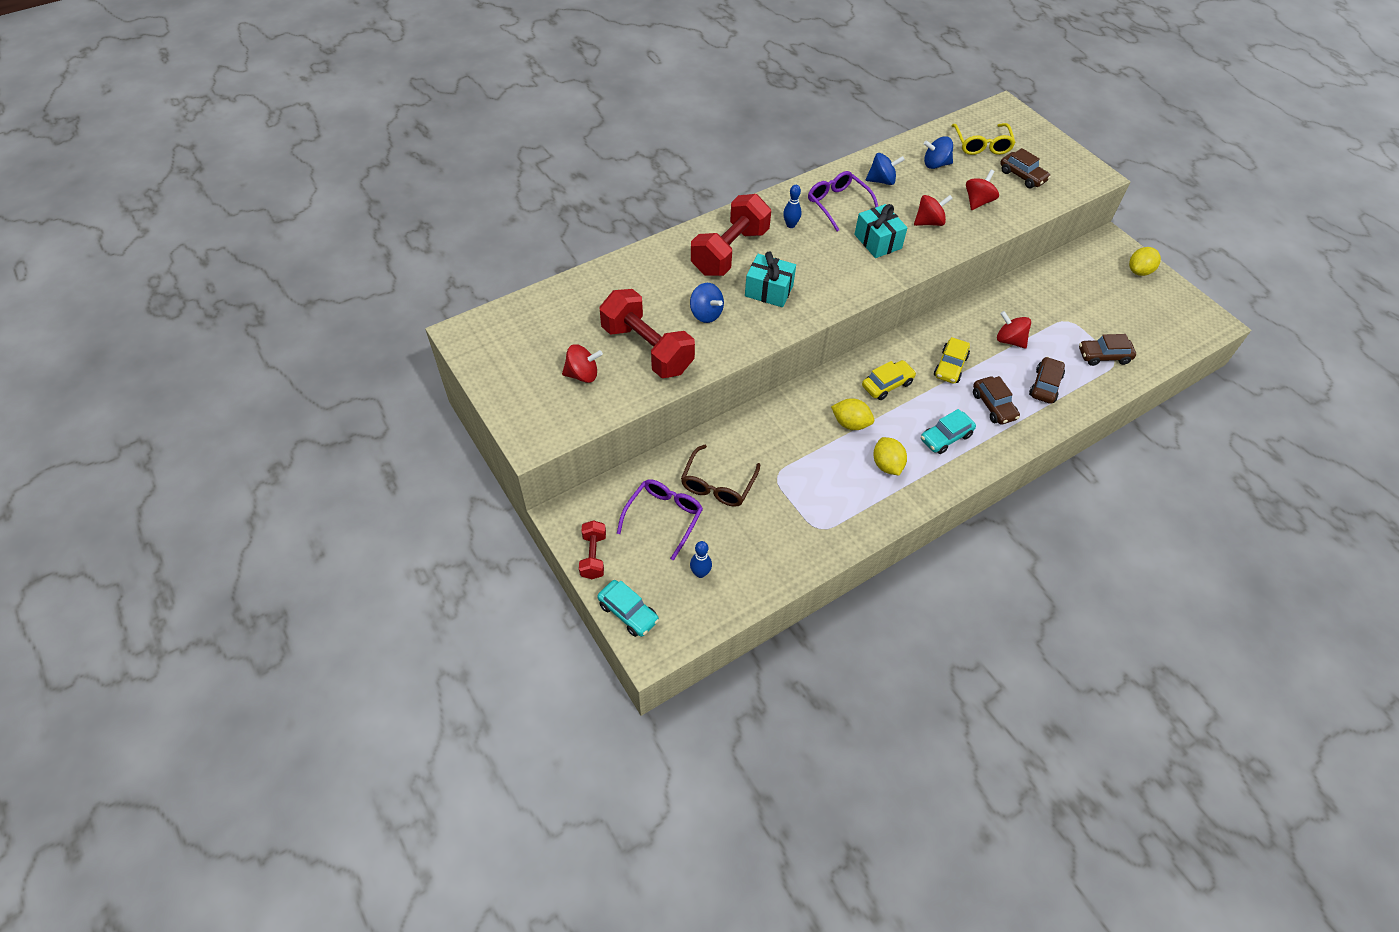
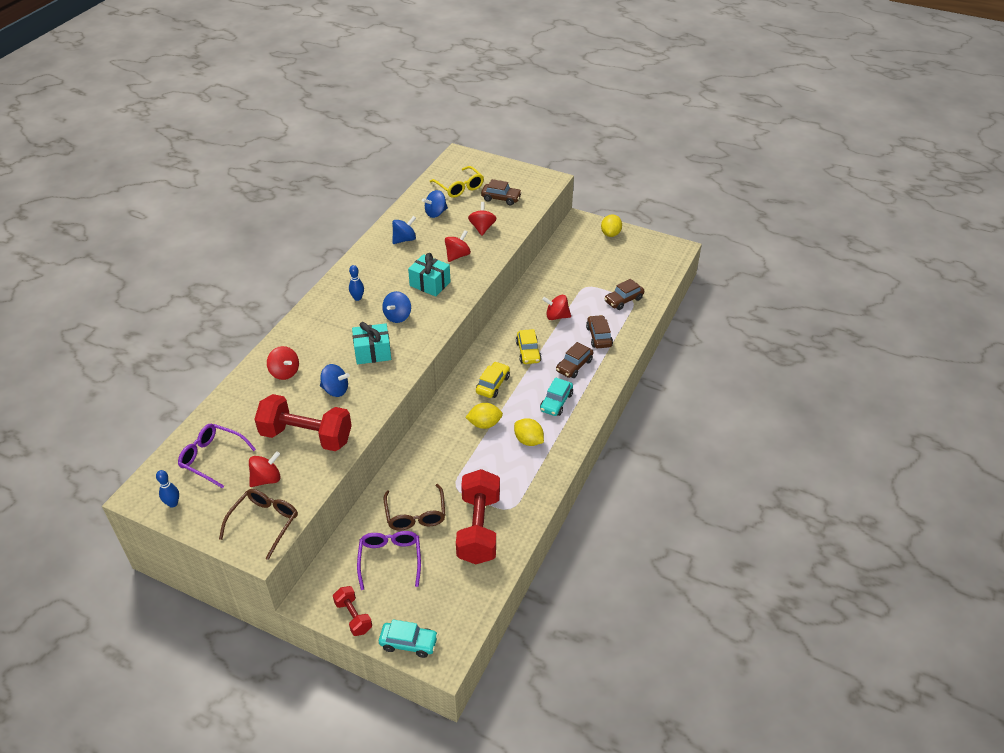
camera: 30 degrees left, 10 degrees down
blue bowling pin [690,541,712,578] -> blue bowling pin moved to [156,470,179,508]
red dumbbell [691,194,771,276] -> red dumbbell moved to [456,469,500,564]
purple glasses [808,171,878,232] -> purple glasses moved to [178,424,256,489]
brown car [973,376,1020,425] -> brown car turned 90 degrees clockwise [556,342,593,378]
none -> brown glasses [219,489,298,560]
none -> red spinning top [267,346,299,380]
none -> blue spinning top [382,291,411,323]

